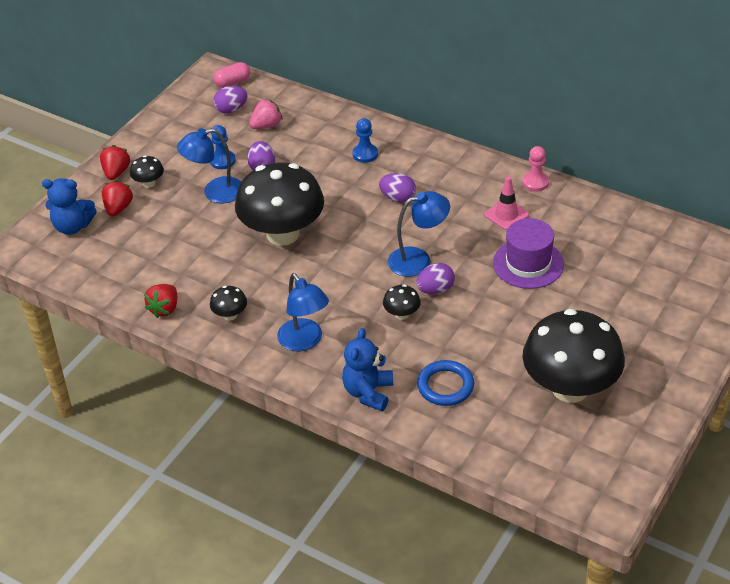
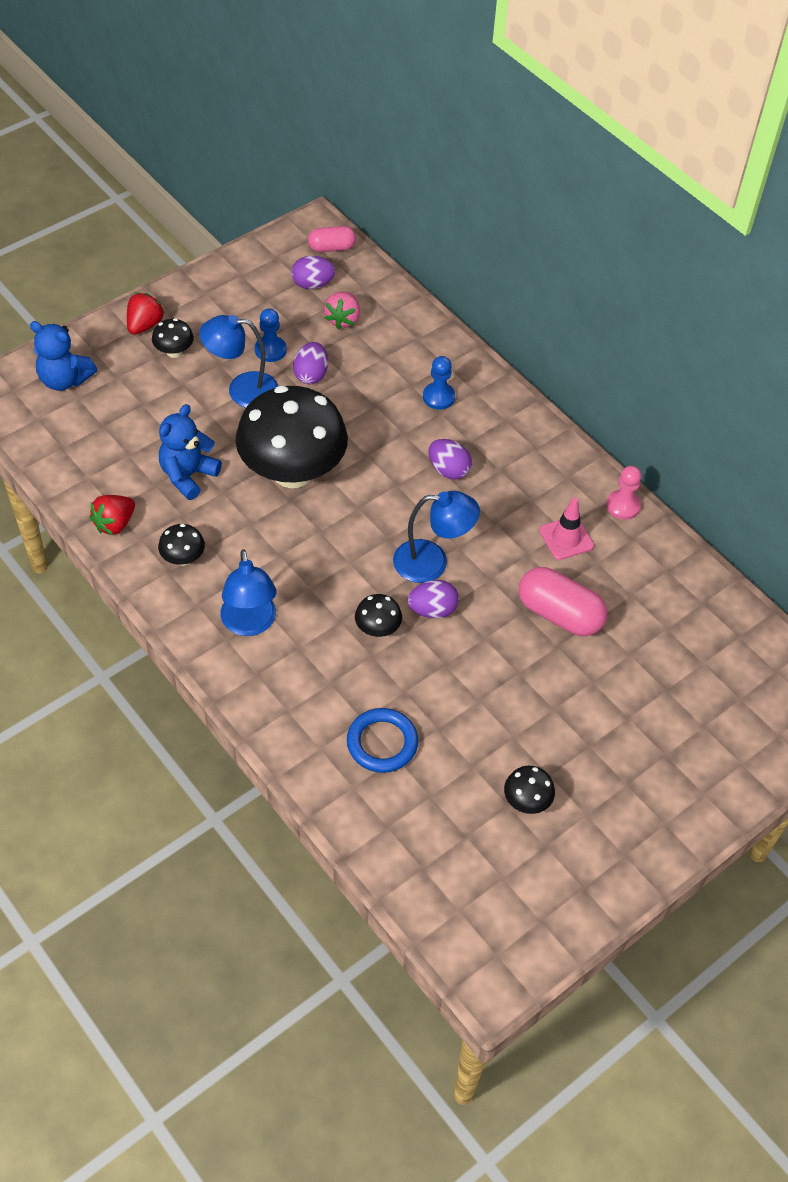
camera: 15 degrees right, 10 degrees up
red strawberry [102,181,133,216] -> none
pink strawberry [249,99,283,129] -> pink strawberry turned 120 degrees clockwise [324,292,360,329]
blue teddy bear [342,328,393,411] -> blue teddy bear moved to [159,404,222,500]
purple hat [493,218,564,289] -> pink capsule [519,567,608,636]
black mushroom [523,309,625,403] -> black mushroom [504,766,555,814], size x0.40

